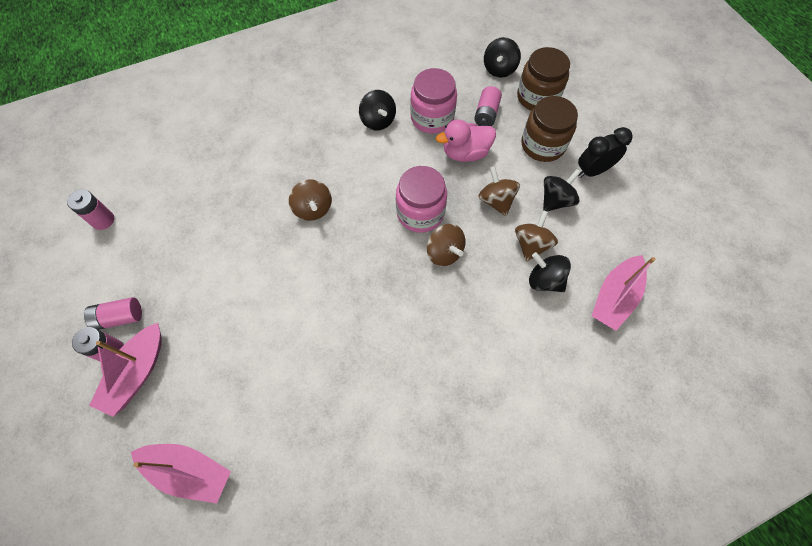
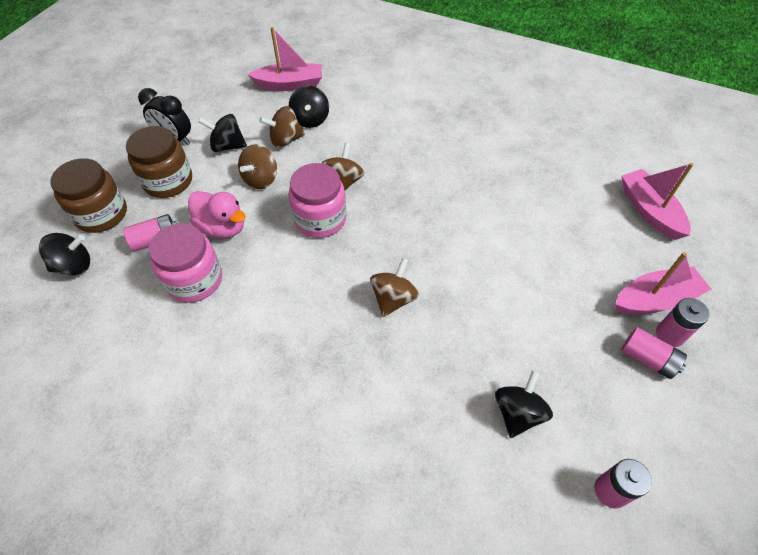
camera: 130 degrees left, 10 degrees down
black spinning top [359,90,396,130] -> black spinning top moved to [495,370,553,438]

